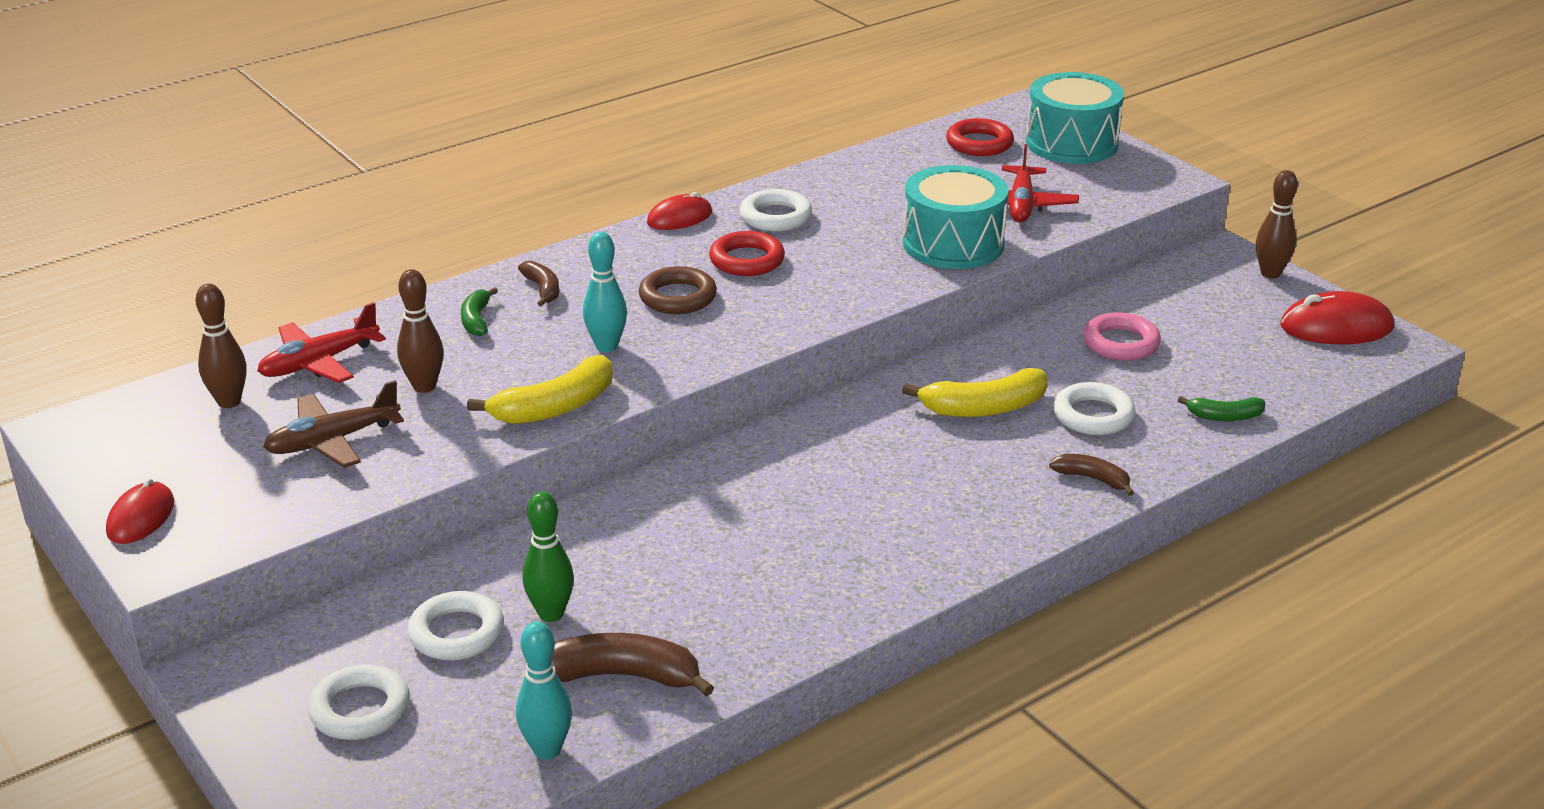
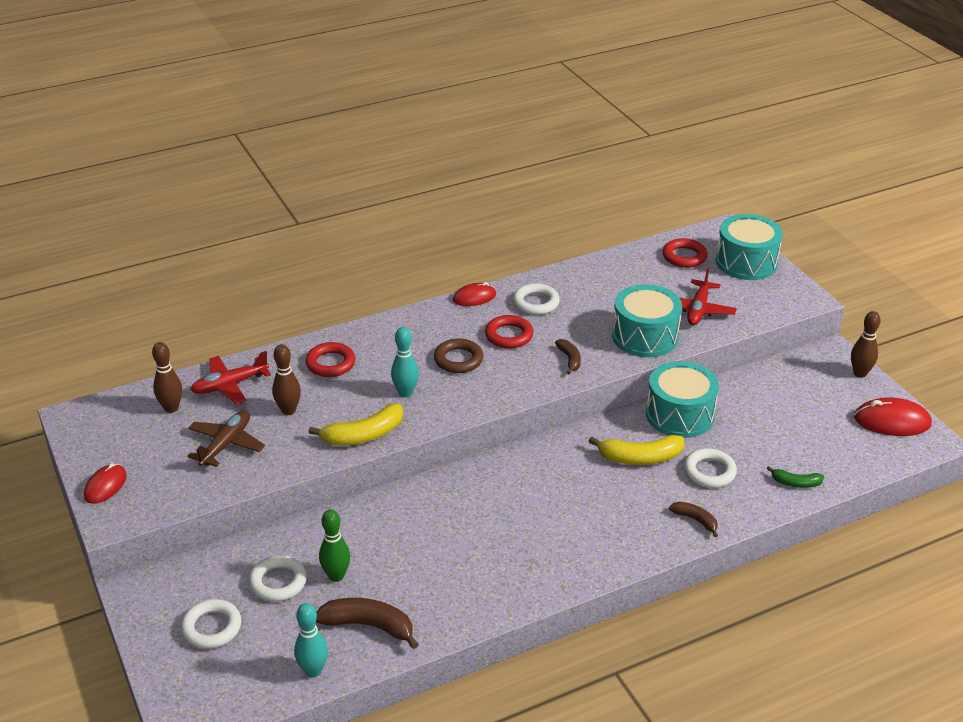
camera: 10 degrees right, 5 degrees up
brown plane [263,380,404,468] -> brown plane turned 135 degrees clockwise [187,410,265,467]
green banana [461,287,498,336] -> red ring [306,342,355,377]
brown banana [518,261,559,307] -> brown banana moved to [555,339,581,374]
pink ring [1083,312,1161,361] -> none
none -> turquoise drum [646,361,719,438]

